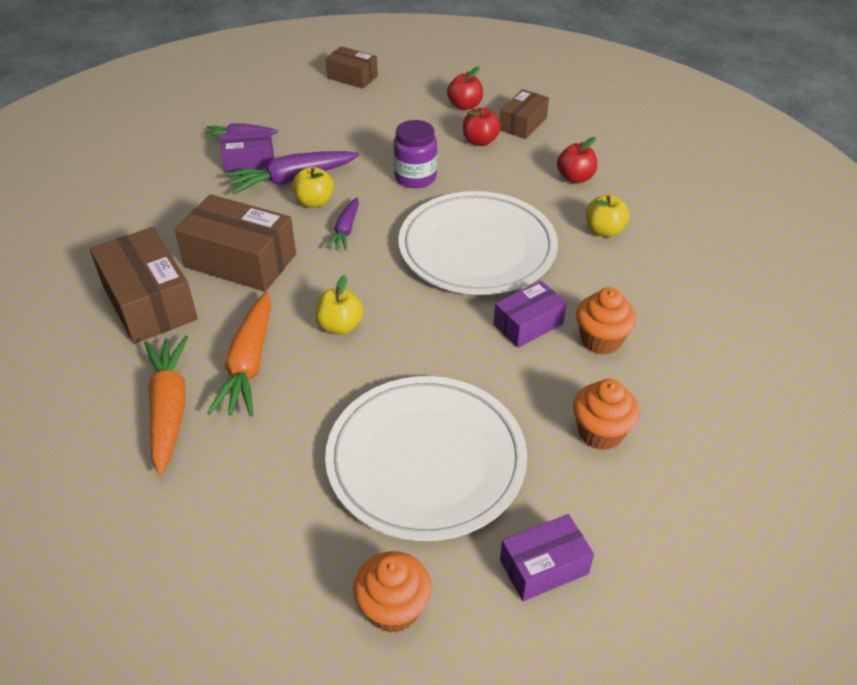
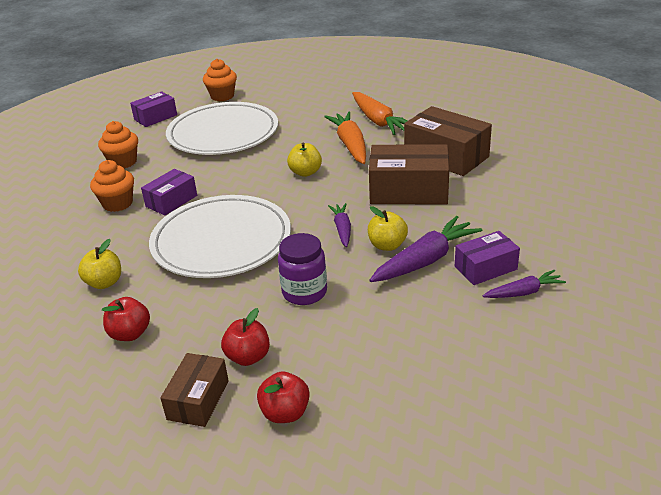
camera: 165 degrees right, 10 degrees down
brown box [325,46,378,89] -> none

